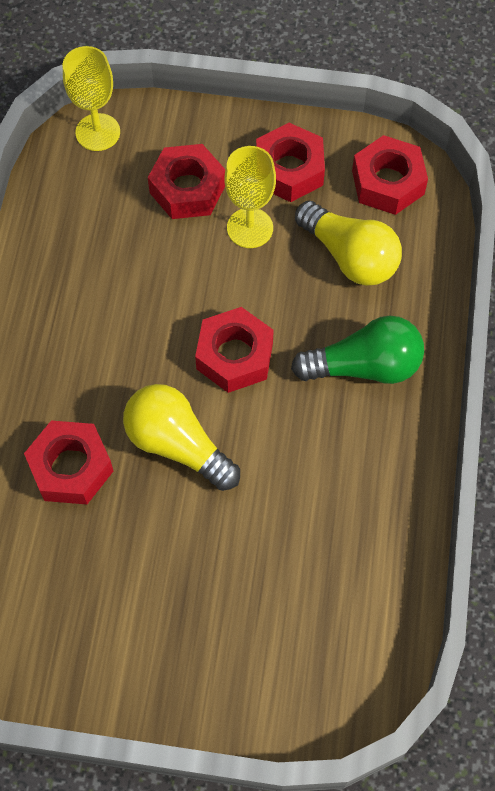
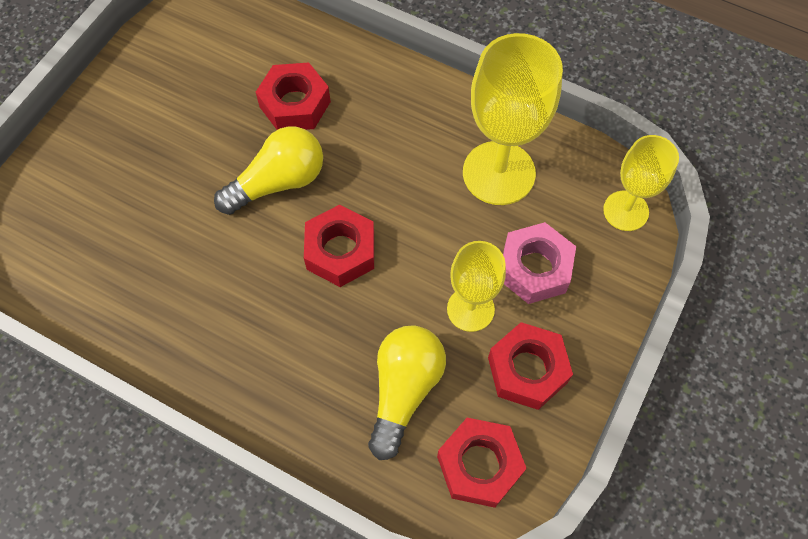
camera: 110 degrees right, 0 degrees up
red nut [148,144,225,219] -> pink nut [503,222,576,304]
green light bulb [291,316,424,384] -> none
yellow light bulb [295,201,402,286] -> yellow light bulb turned 135 degrees clockwise [368,325,446,460]
none -> yellow goblet [463,33,563,205]

